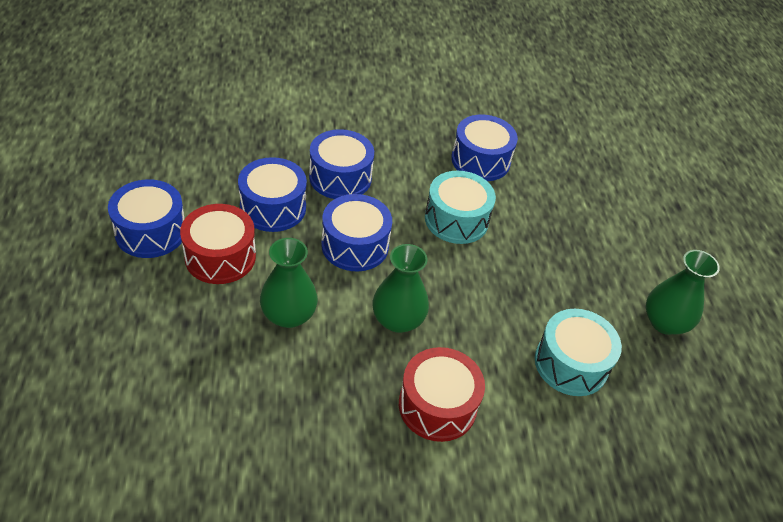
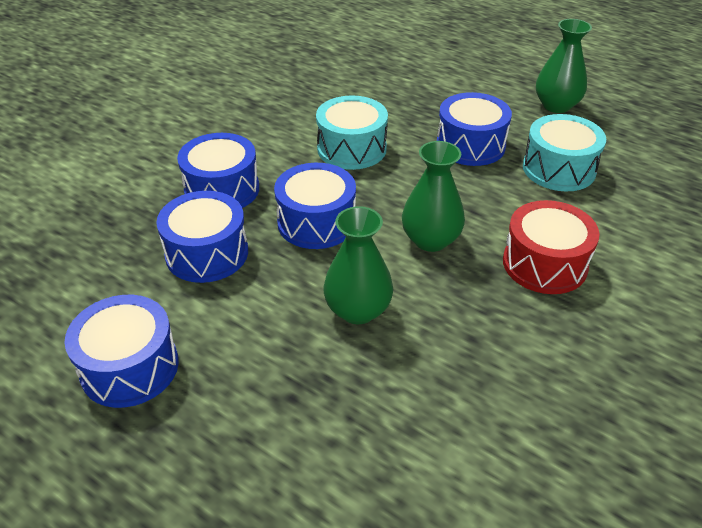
camera: 45 degrees left, 5 degrees down
red drum [180,204,256,284] -> none
blue drum [451,115,518,181] -> blue drum moved to [437,92,512,166]

